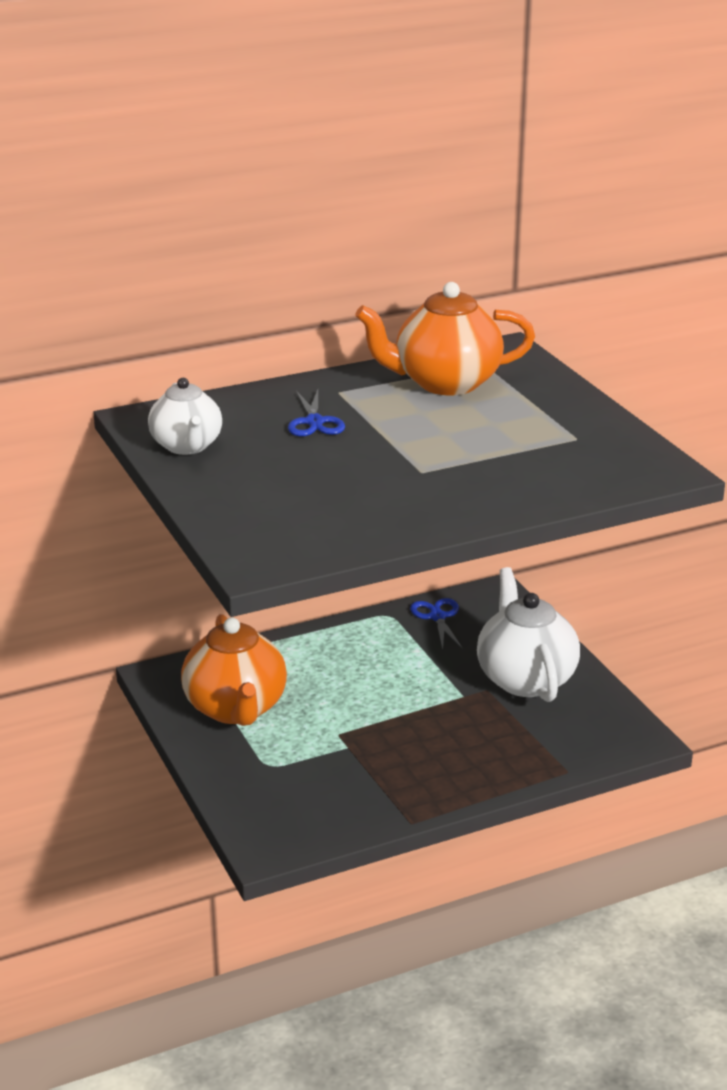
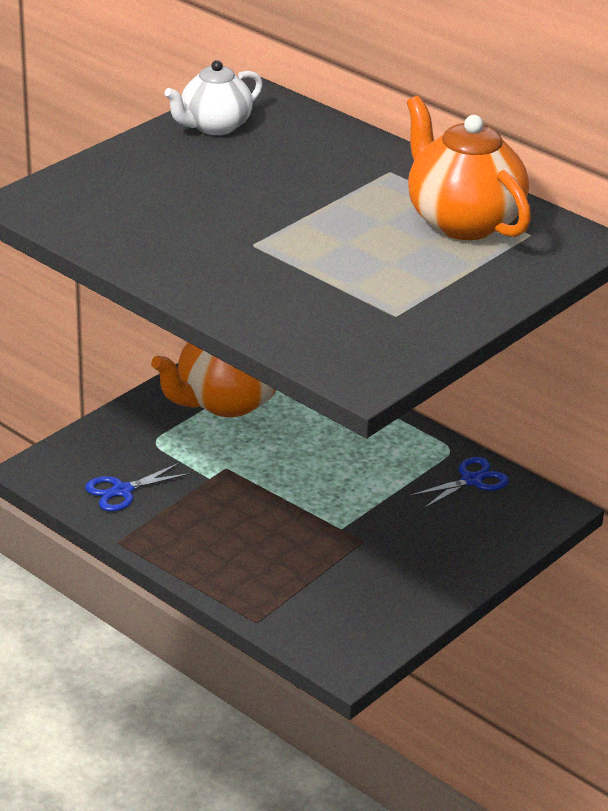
camera: 65 degrees right, 5 degrees up
blue scissors [288,390,345,436] -> blue scissors moved to [85,463,191,511]
white teapot [477,567,580,702] -> none

